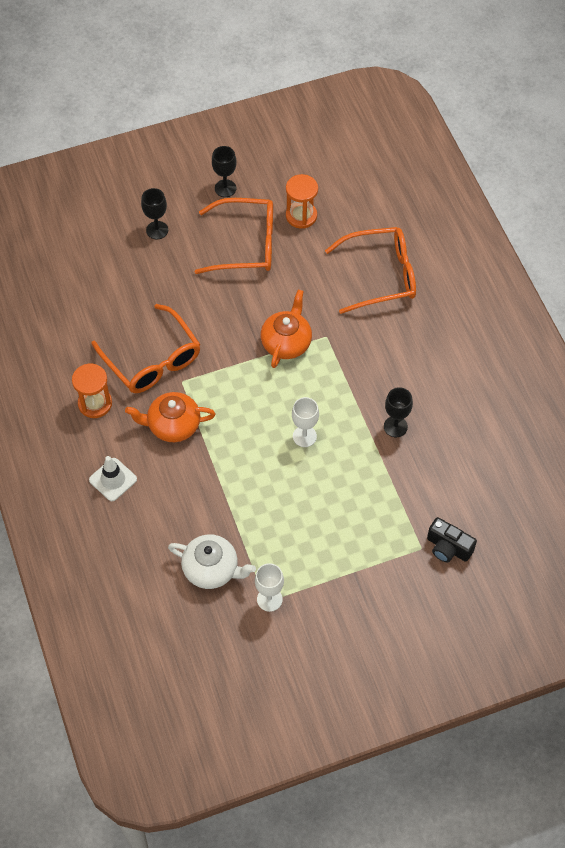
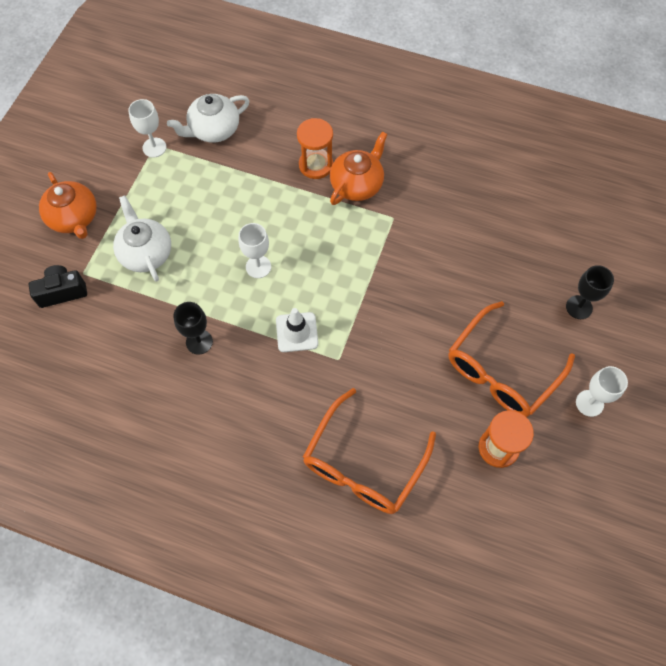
camera: 130 degrees right, 5 degrees up
orange hourglass [72,364,112,418] -> orange hourglass moved to [297,118,333,179]
white traffic cone [89,456,137,501] -> white traffic cone moved to [276,308,318,352]
orange glasses [91,304,200,393] -> none
black goblet [212,146,236,197] -> white goblet [576,366,628,417]
orange teapot [261,290,312,368] -> orange teapot moved to [39,172,97,239]
none -> white teapot [113,195,171,282]

